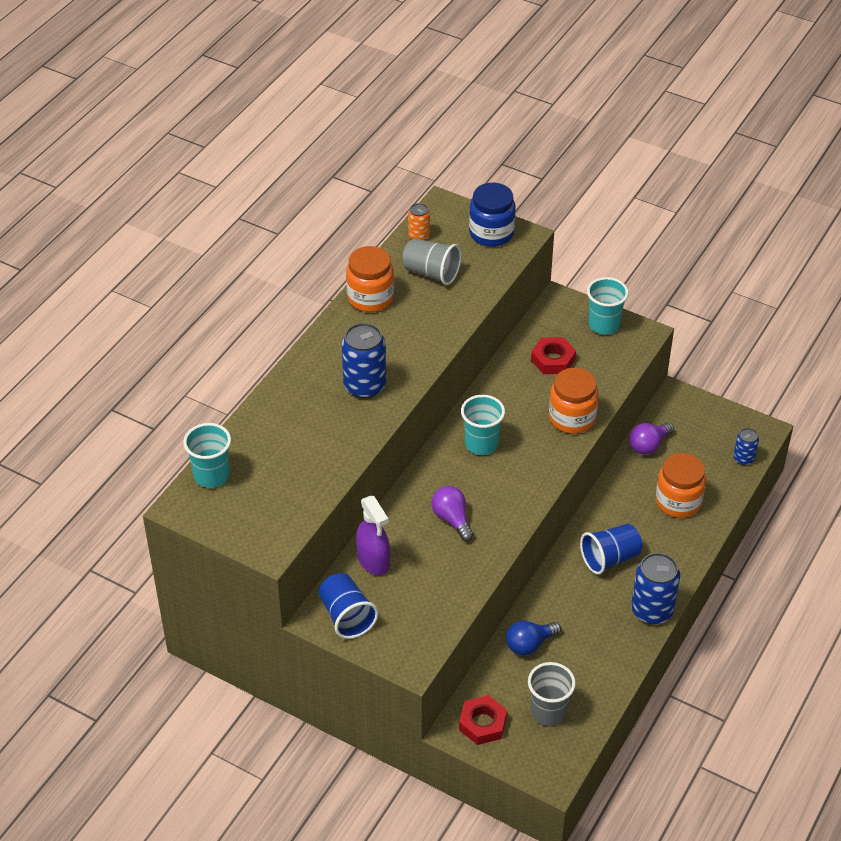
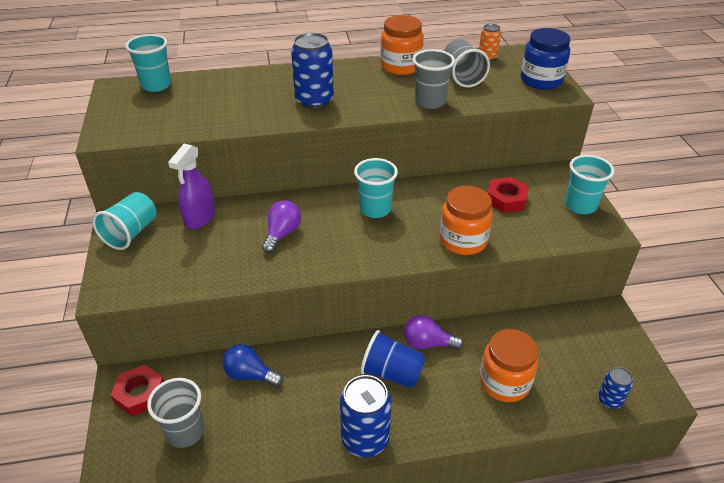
camera: 50 degrees right, 5 degrees down
blue cup [319,573,378,639] -> turquoise cup [92,192,157,250]
purple light bulb [629,422,674,455] -> purple light bulb moved to [404,315,464,350]
none -> grey cup [413,49,455,109]

